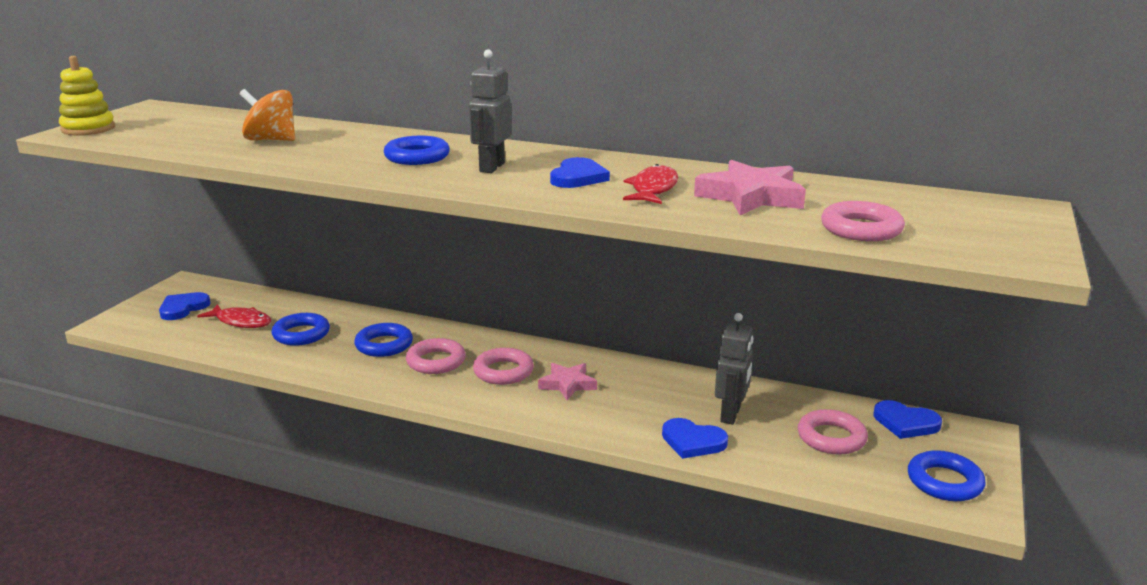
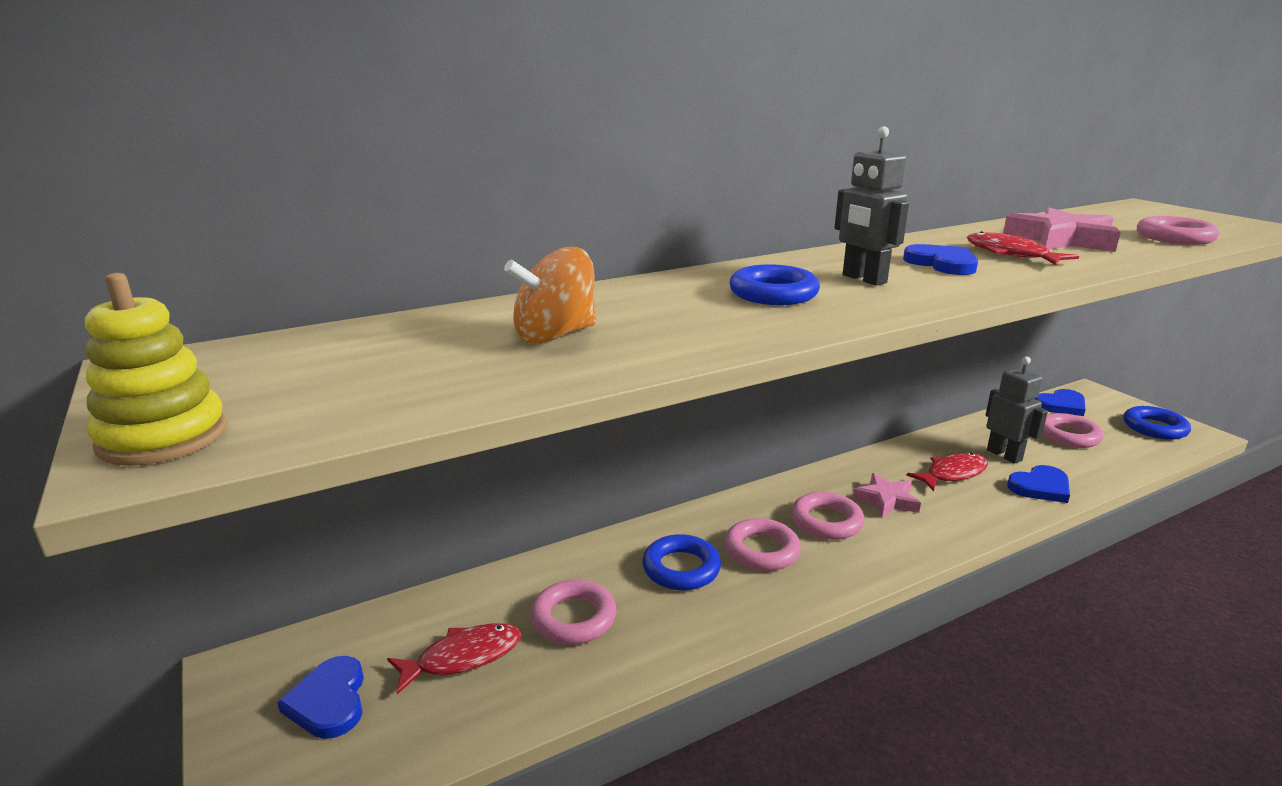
camera: 50 degrees left, 0 degrees up
blue ring [272,313,330,346] -> pink ring [530,579,617,645]
none -> red fish [907,453,988,491]

